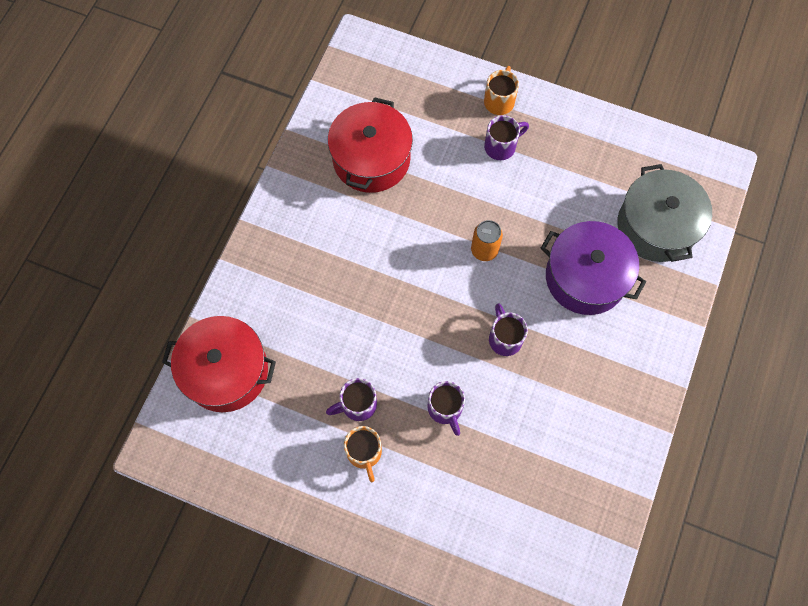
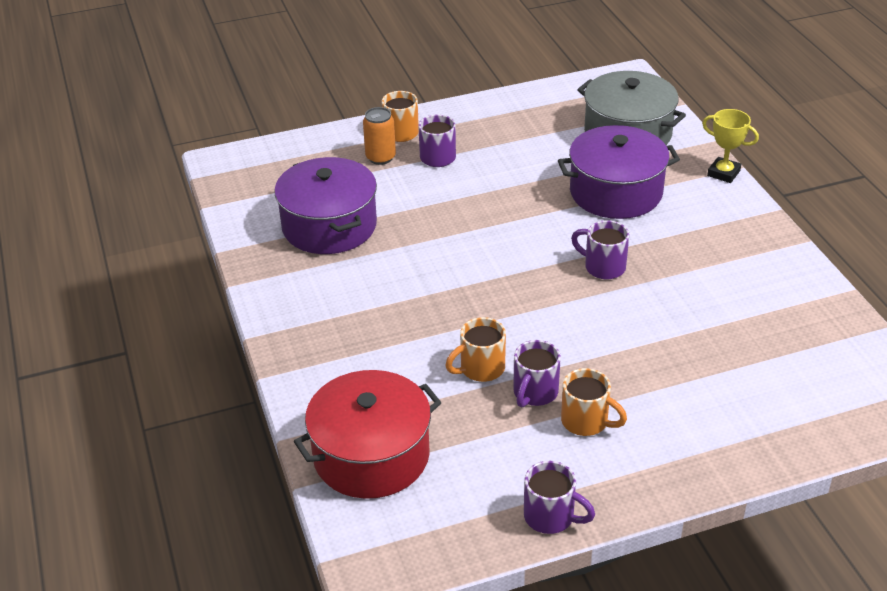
camera: 40 degrees left, 30 degrees down
red pot [328,97,413,193] -> purple pot [274,157,377,254]
purple mug [428,381,465,436] -> purple mug moved to [524,461,595,534]
orange can [471,220,503,261] -> orange can moved to [363,107,396,165]
none -> orange mug [445,317,506,382]
none -> yellow trophy [702,109,759,183]

